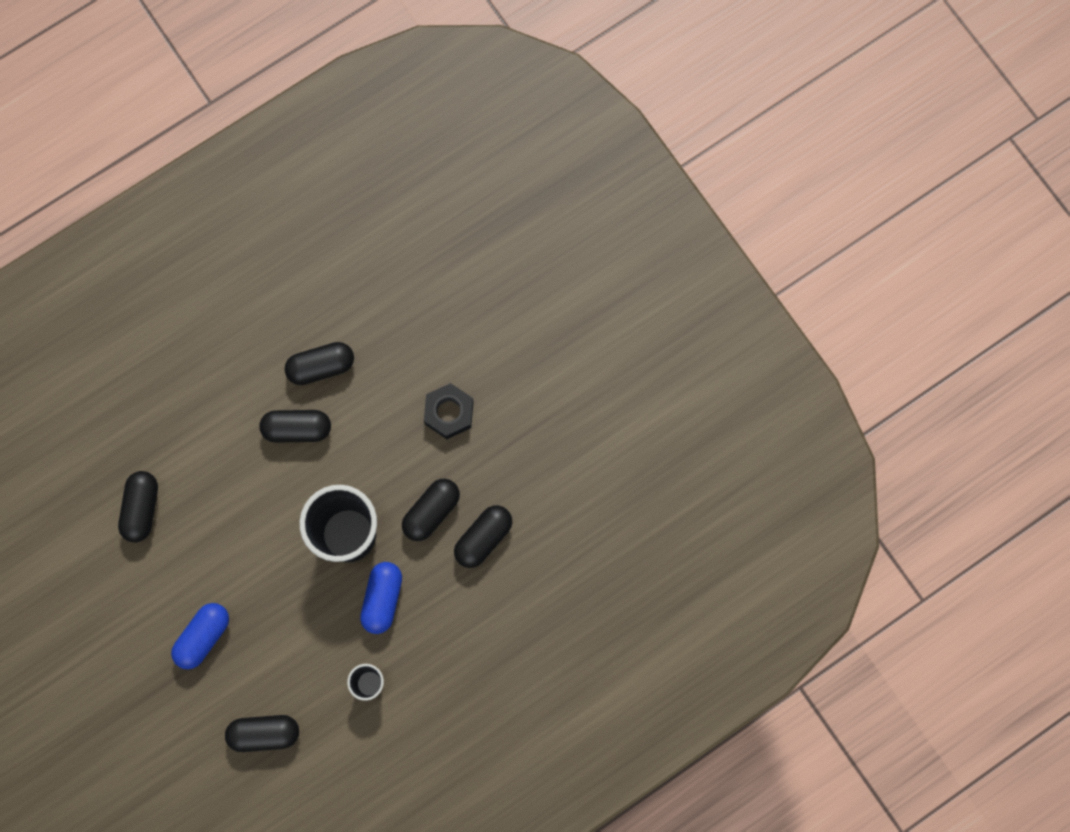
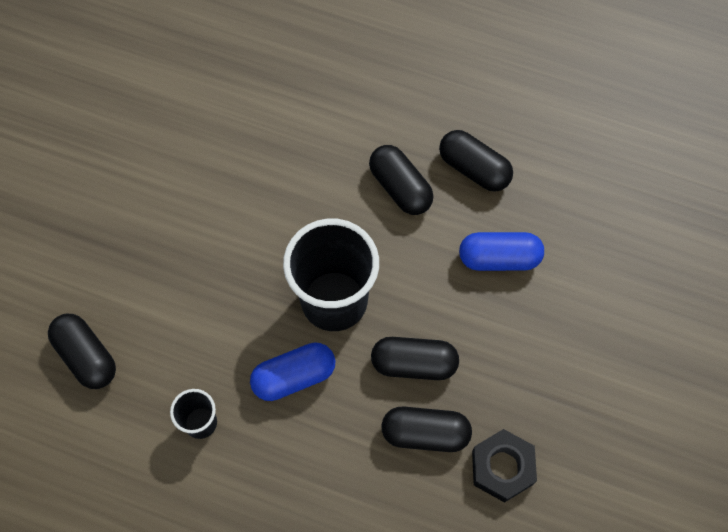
camera: 55 degrees right, 10 degrees down
black capsule [118,471,158,542] -> none
blue capsule [171,603,229,669] -> blue capsule moved to [459,232,544,271]
black nut [424,383,474,439] -> black nut moved to [472,429,537,503]

